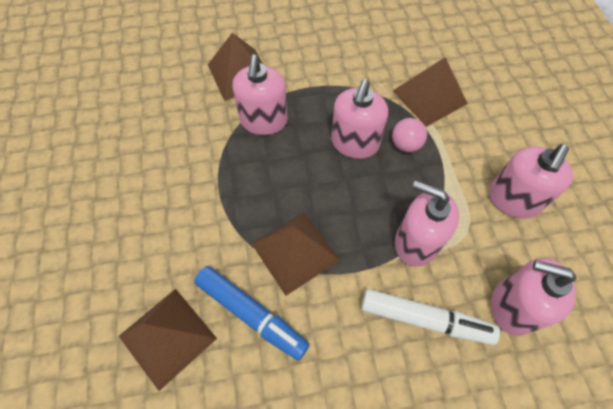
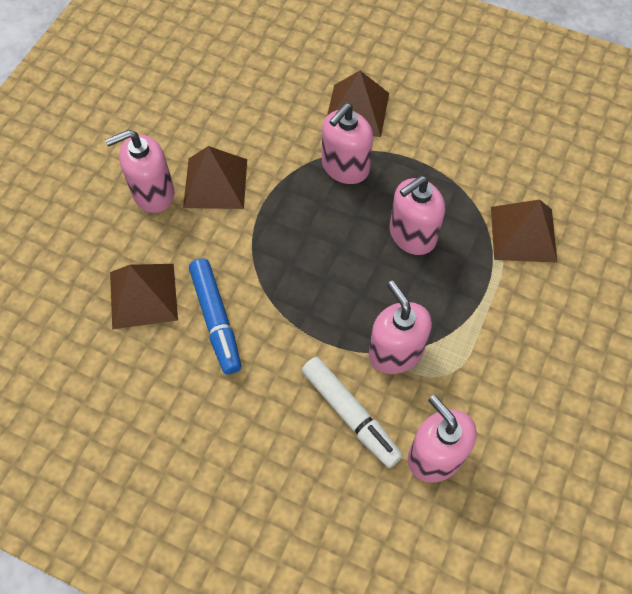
camera: 35 degrees right, 0 degrees up
brown pyramid [252,212,340,296] -> brown pyramid moved to [183,146,247,209]
pink ball [392,118,427,152] -> none
pink soap dispenser [489,144,573,219] -> pink soap dispenser moved to [105,130,174,213]

